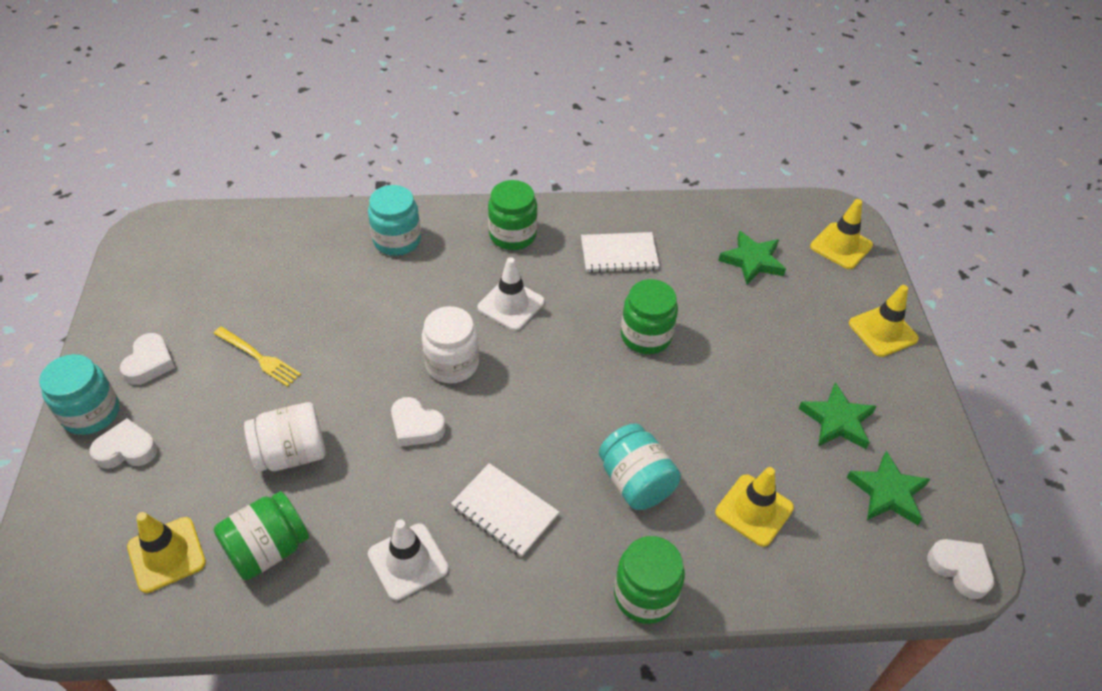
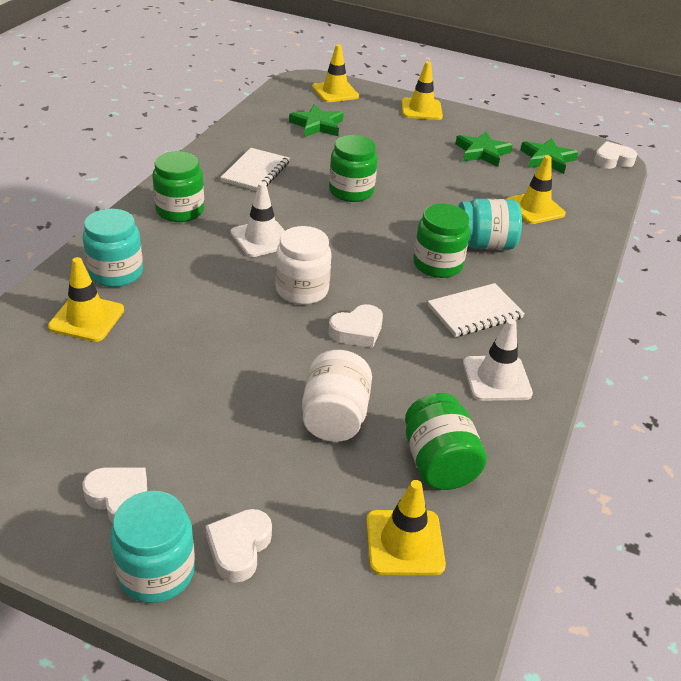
camera: 65 degrees left, 10 degrees down
yellow fork [214,327,301,387] -> none
green jar [614,536,685,624] -> green jar moved to [413,204,470,278]
none -> yellow traffic cone [48,257,124,342]

